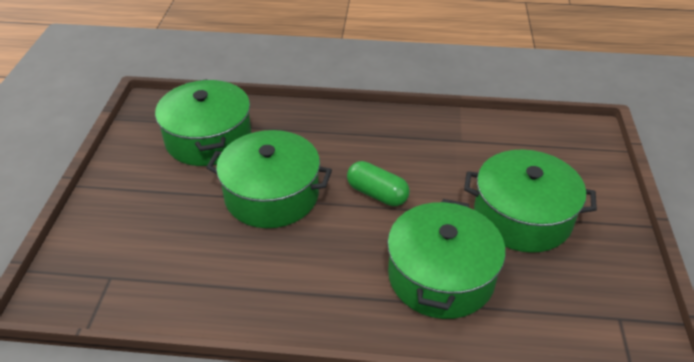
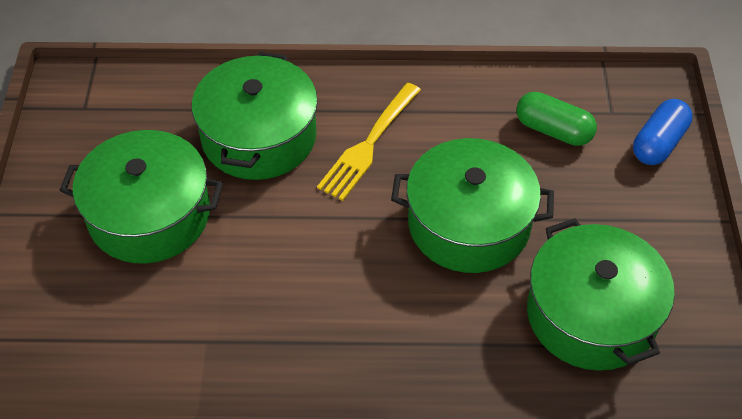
camera: 175 degrees right, 10 degrees up
green capsule [347,161,410,206] -> green capsule moved to [517,92,597,146]
none -> yellow fork [317,83,421,201]
none -> blue capsule [633,99,693,165]

